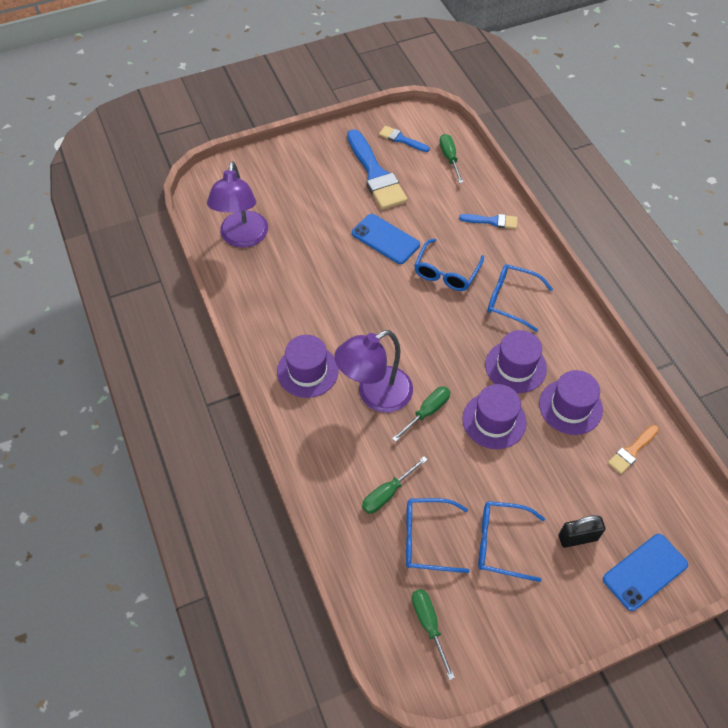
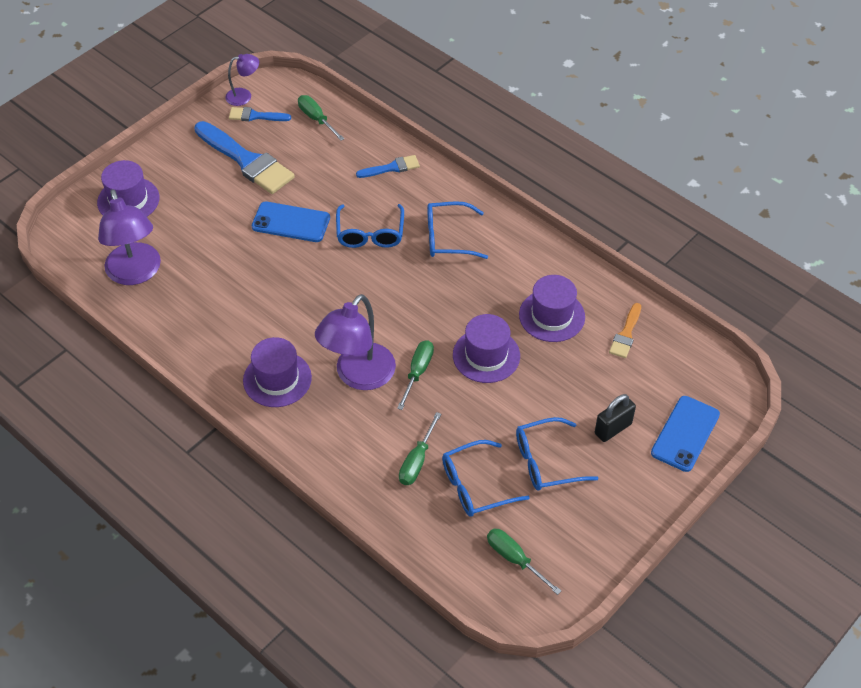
camera: 25 degrees left, 5 degrees down
purple hat [485,330,547,393] -> purple hat moved to [97,160,159,217]
none -> purple lamp [225,54,259,106]

